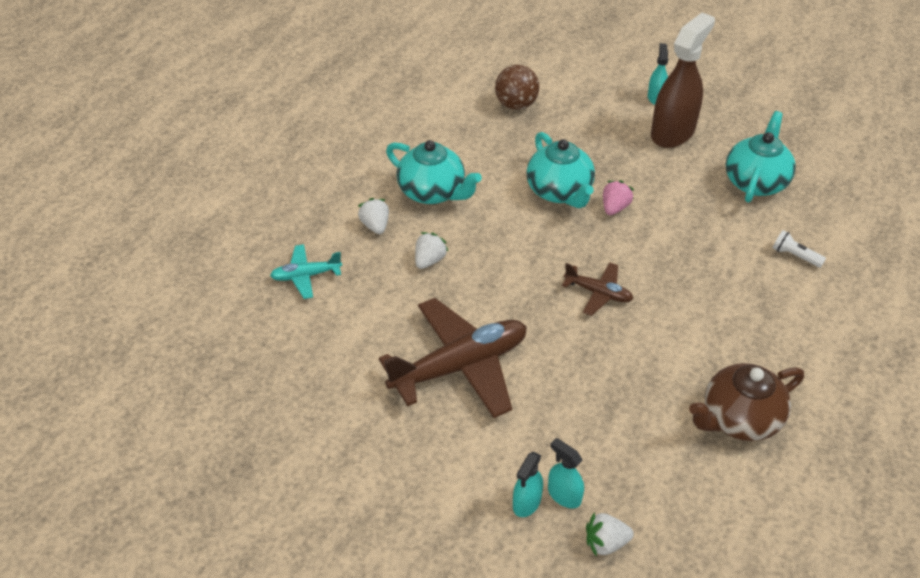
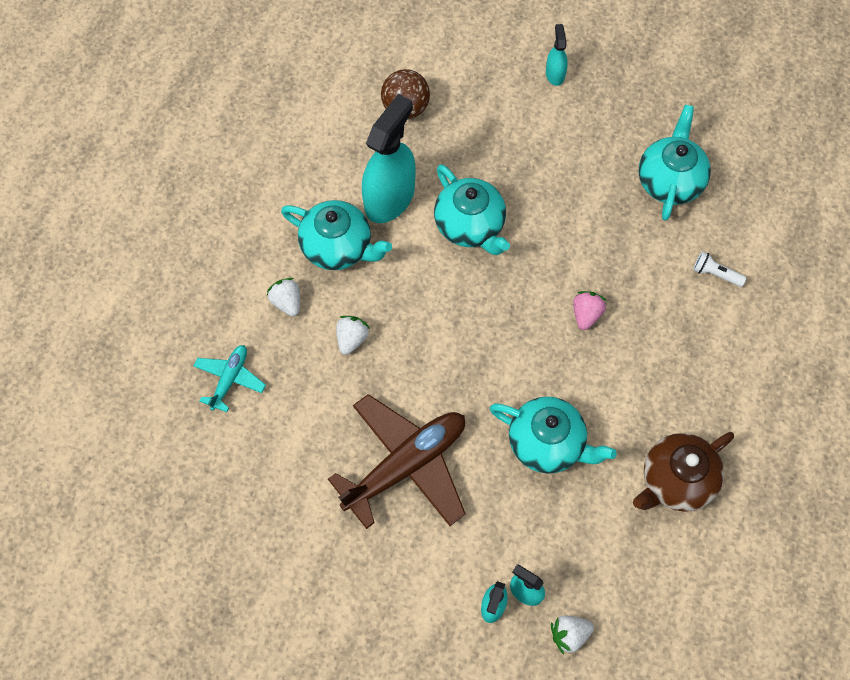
camera: 10 degrees left, 20 degrees up
turquoise plane [270,244,342,299] -> turquoise plane turned 135 degrees clockwise [193,345,266,412]
brown plane [562,262,633,316] -> none
pink strawberry [603,180,634,215] -> pink strawberry moved to [573,291,607,330]
brown spray bottle [651,12,715,148] -> none
none -> turquoise spray bottle [362,94,415,223]
none -> turquoise teapot [490,396,617,474]

